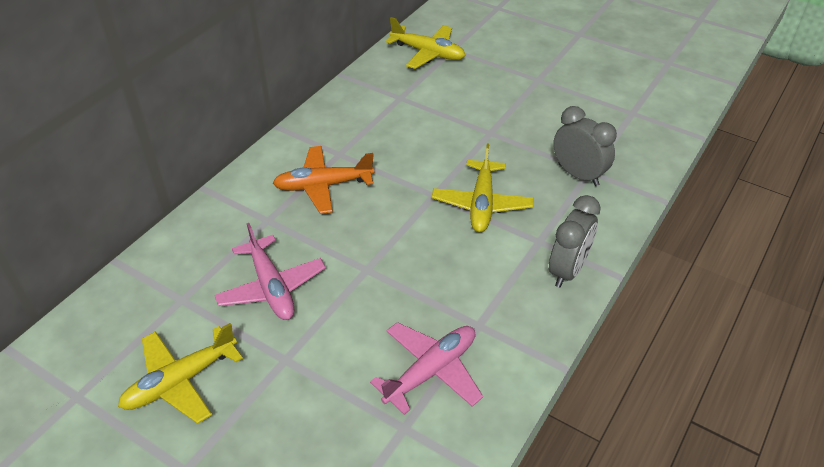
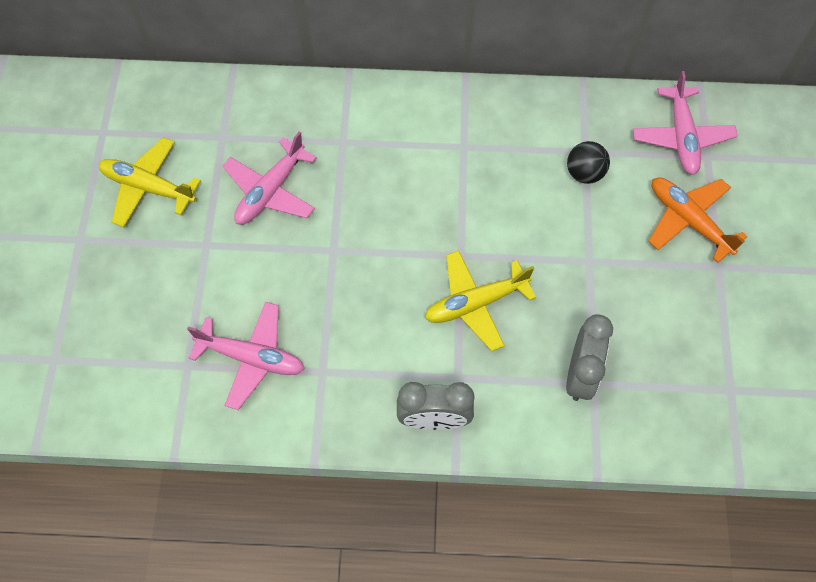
camera: 60 degrees right, 20 degrees up
orange plane [273,146,375,214] -> orange plane moved to [648,177,747,263]
yellow plane [386,17,466,69] -> pink plane [633,71,738,175]
none -> black ball [567,141,610,184]

